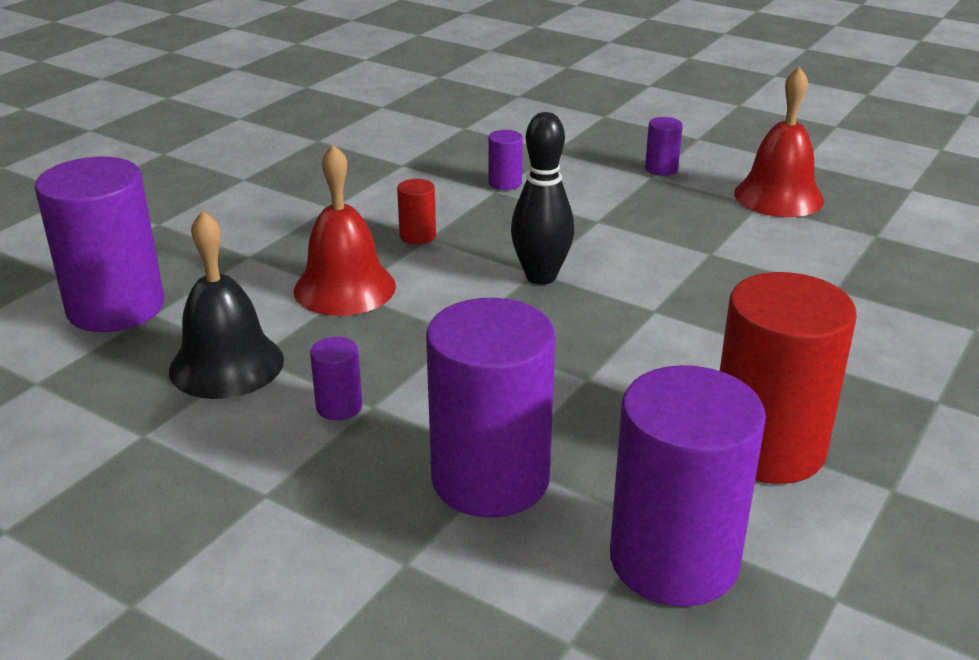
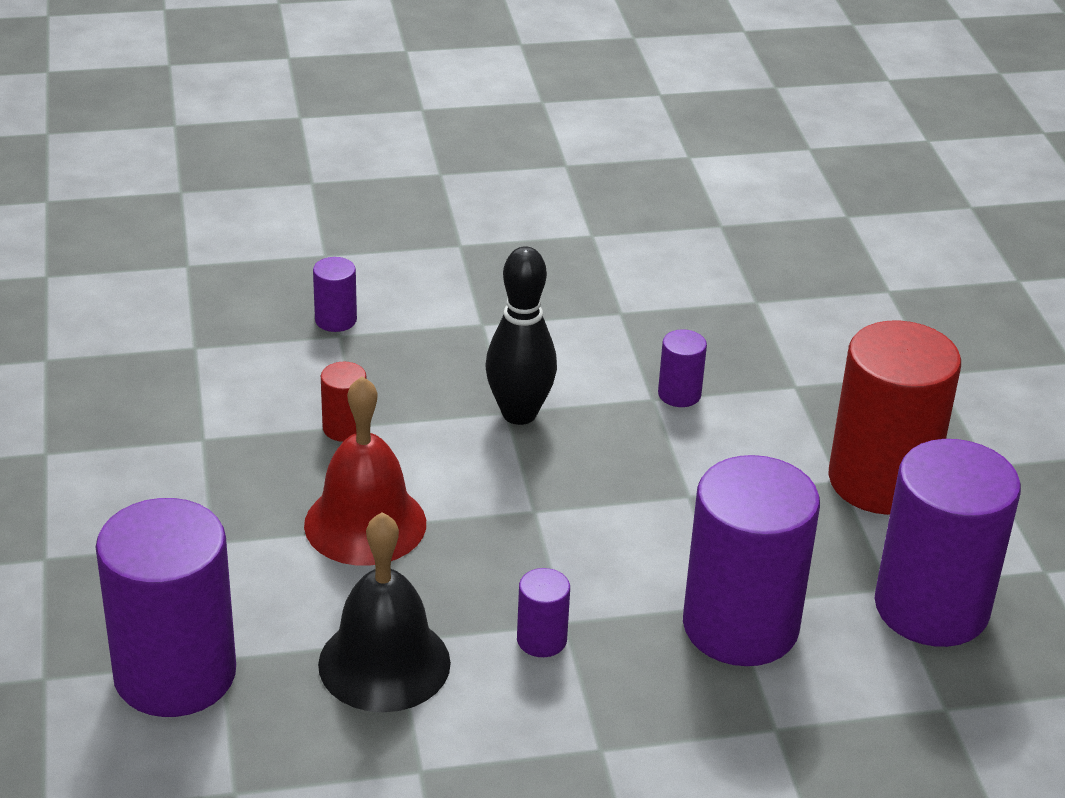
camera: 45 degrees left, 5 degrees up
purple cylinder [645,117,683,176] -> purple cylinder moved to [658,329,707,407]
red bell [734,67,824,217] -> none

